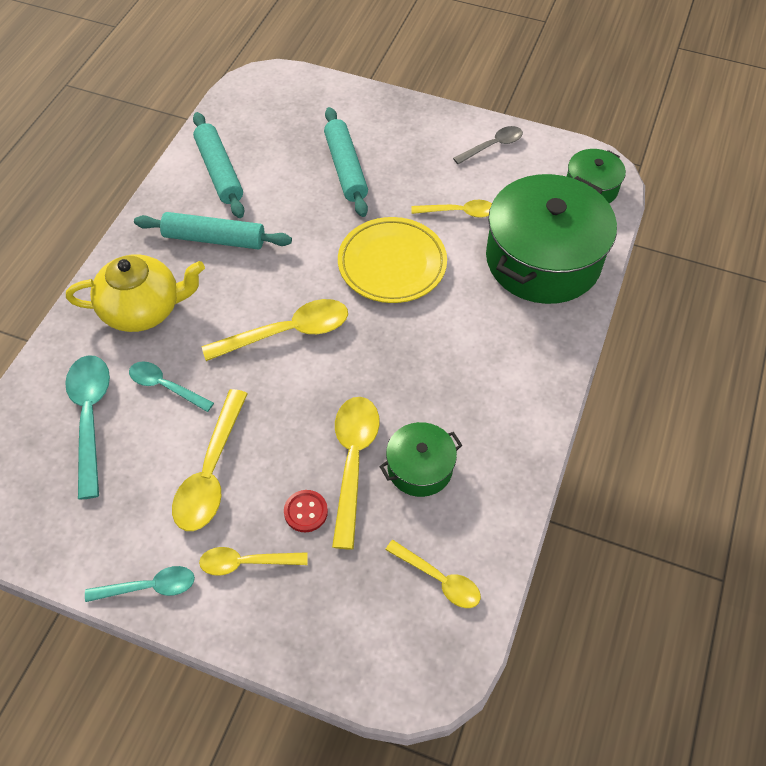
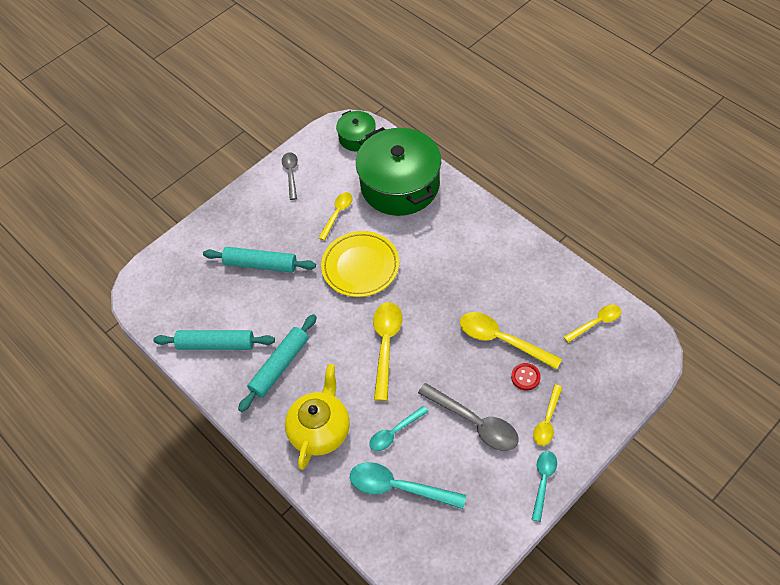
camera: 60 degrees left, 0 degrees up
yellow spoon [172,389,248,531] -> grey spoon [418,383,519,451]
green pot [379,422,462,497] -> none

